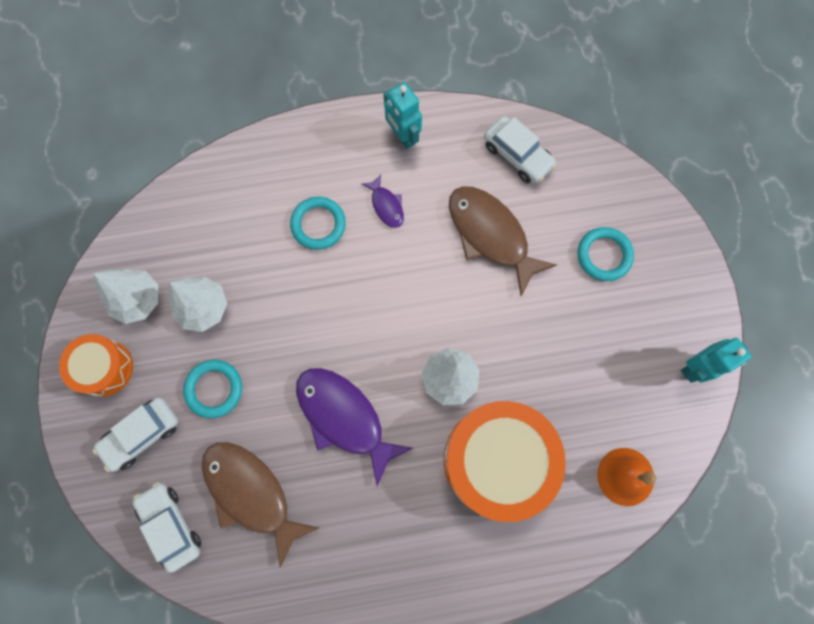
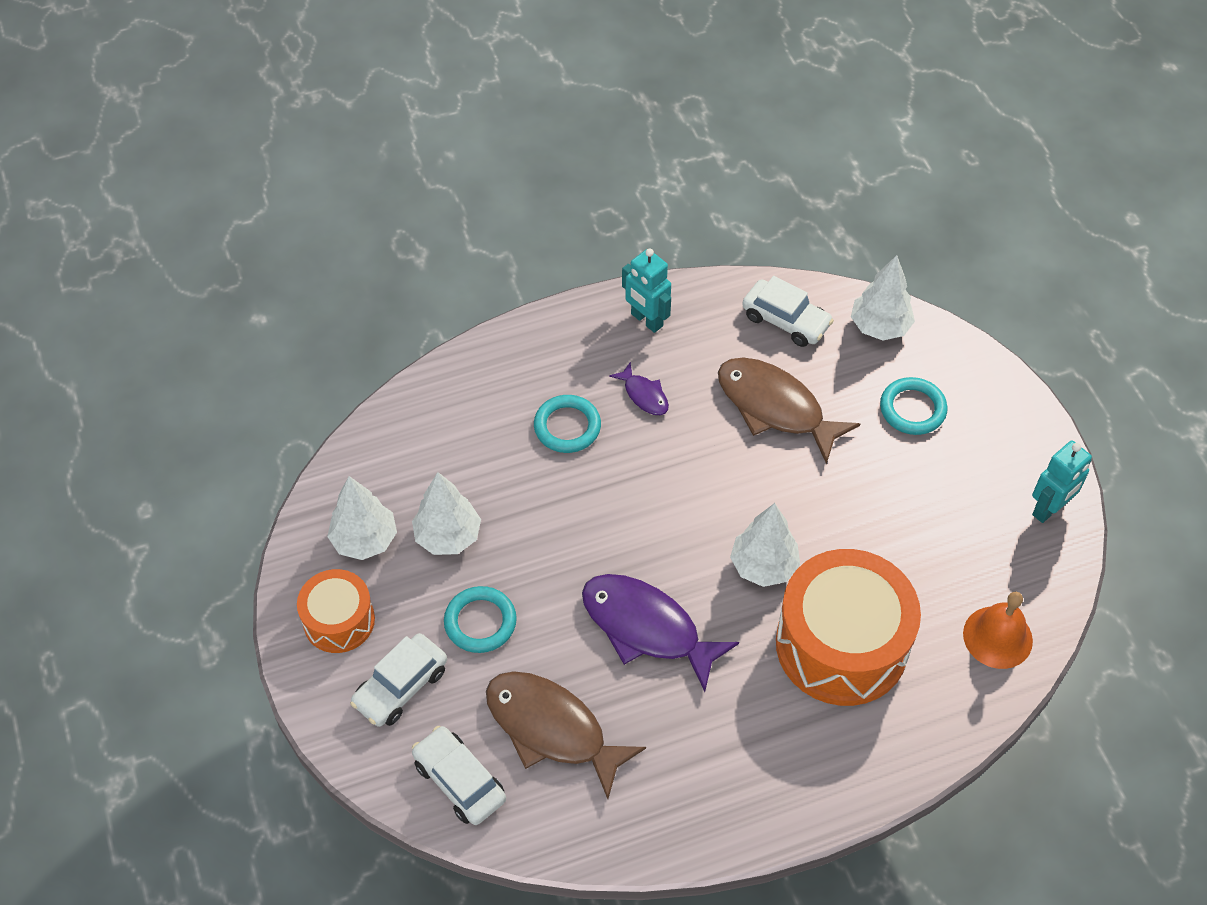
camera: 10 degrees left, 20 degrees down
none -> white tree [851,255,915,340]

